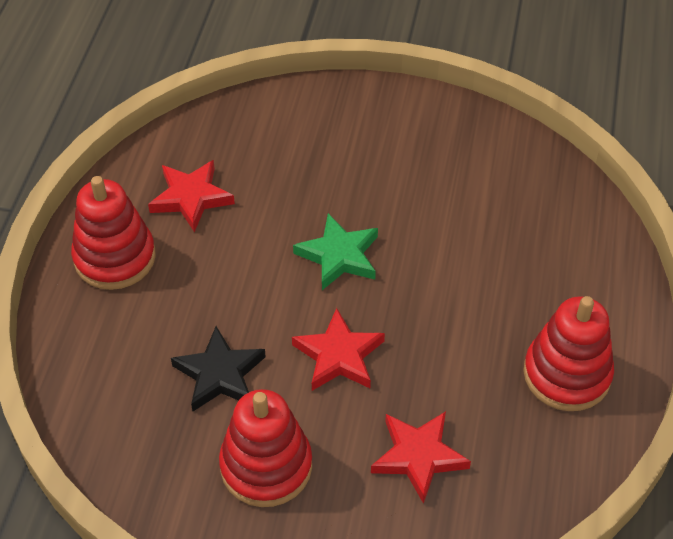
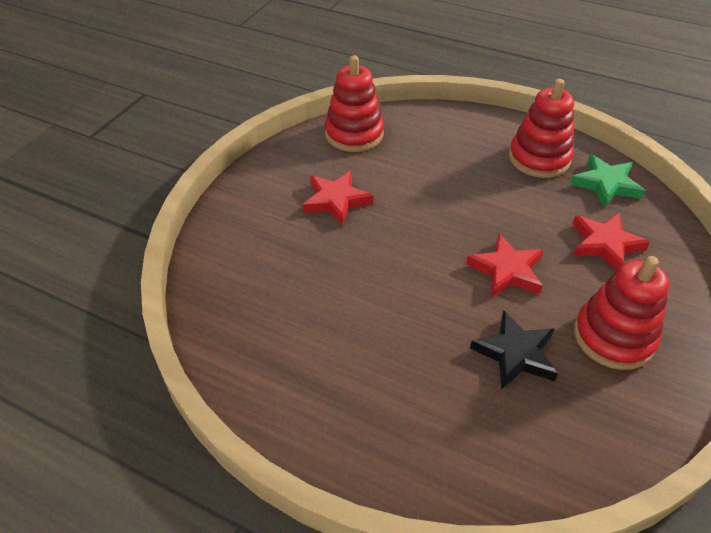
camera: 75 degrees left, 5 degrees down
red stacking toy [71,176,156,290] -> red stacking toy moved to [325,55,384,152]
red star [148,160,235,232] -> red star moved to [303,171,373,226]
green star [293,213,378,290] -> green star moved to [570,154,645,208]

